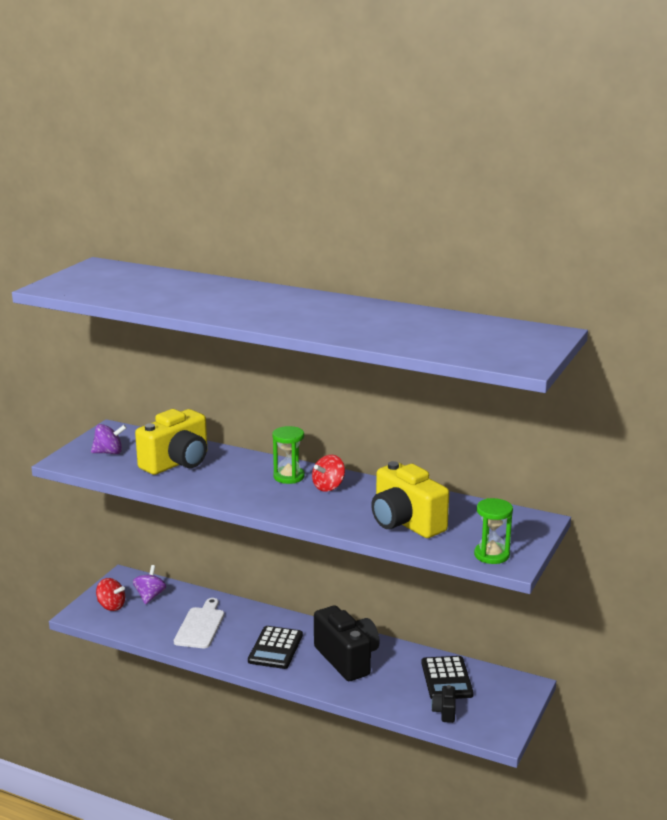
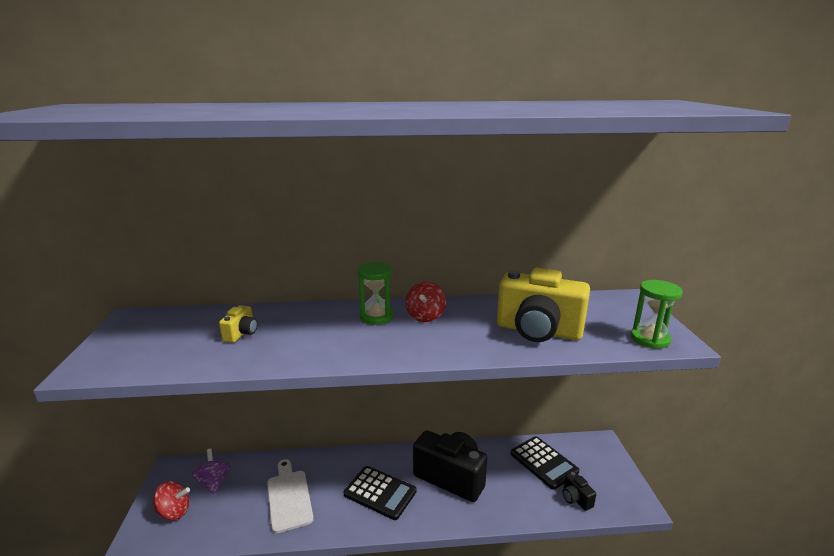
camera: 30 degrees left, 0 degrees up
purple spinning top [91,424,127,454] -> none
yellow camera [135,409,207,475] -> yellow camera [219,305,258,343], size x0.44
black calculator [248,626,303,669] -> black calculator turned 45 degrees counterclockwise [344,466,417,520]

